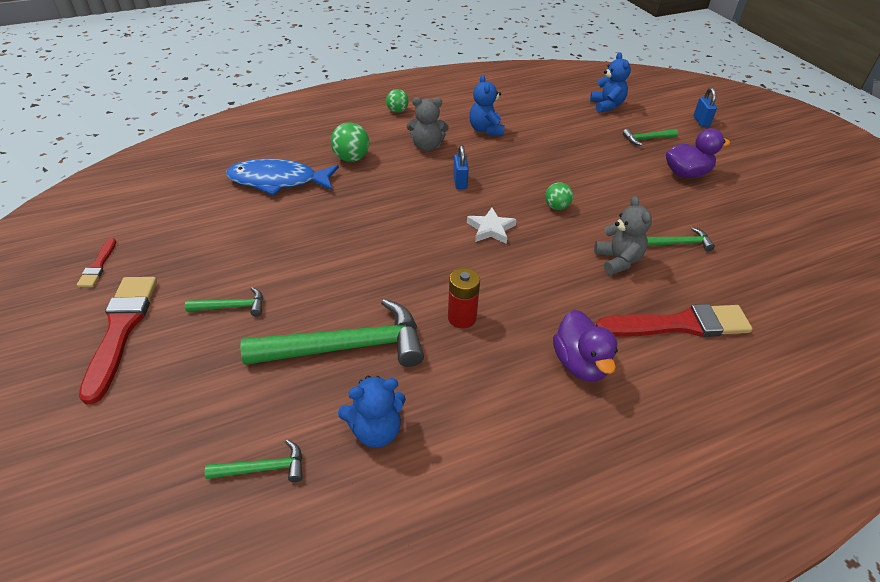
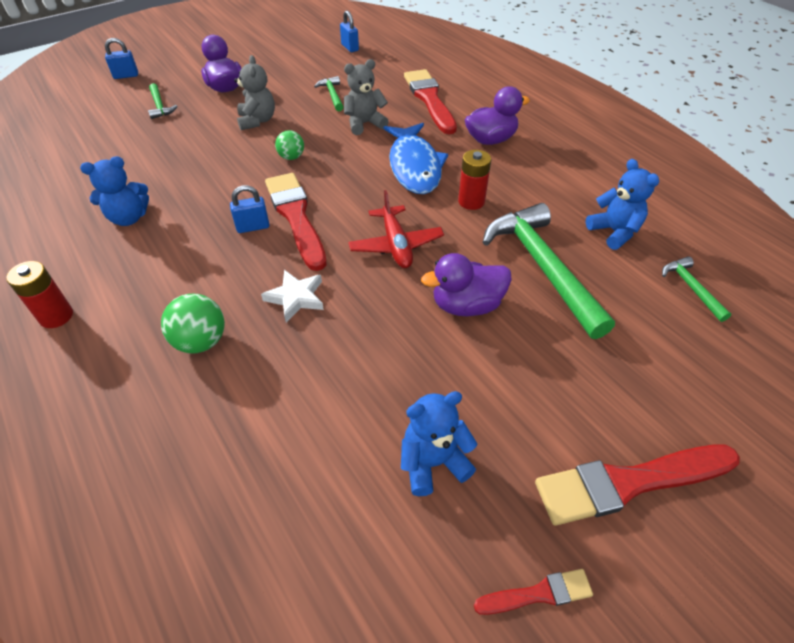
camera: 100 degrees left, 5 degrees up
green hammer [185,287,263,317] -> none
blue fish [226,159,339,195] -> blue fish moved to [383,123,448,194]
green ball [386,89,409,113] -> red battery [6,261,73,328]
grey teddy bear [407,97,449,151] -> grey teddy bear moved to [234,55,275,130]
white star [467,208,517,244] -> white star moved to [261,270,324,322]
blue teddy bear [590,52,631,113] -> blue teddy bear moved to [401,391,478,496]
none -> red brush [265,173,327,271]
none -> blue padlock [340,11,359,52]
none -> red plane [348,190,444,268]
none -> purple duck [421,253,512,316]

